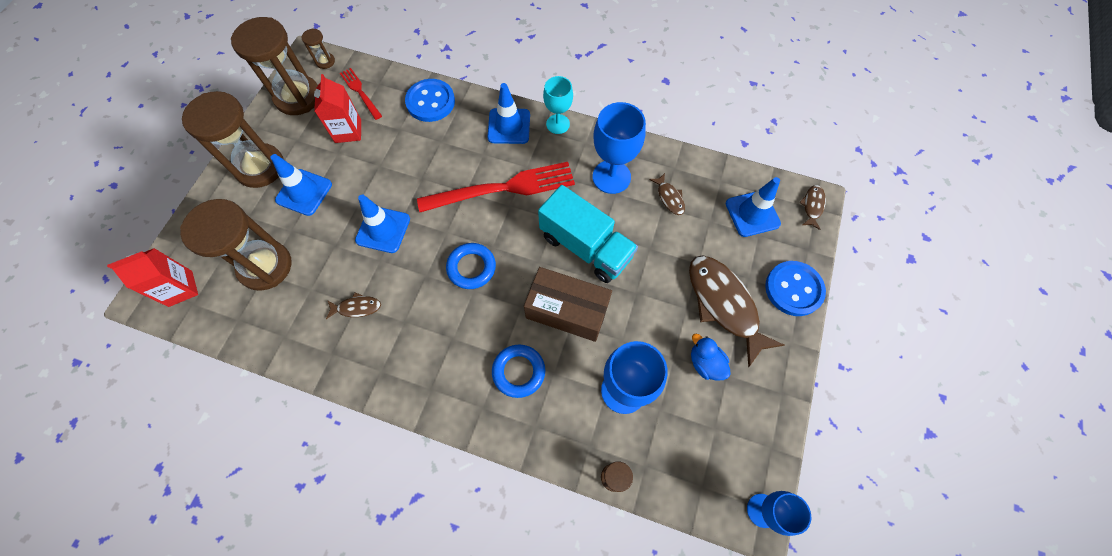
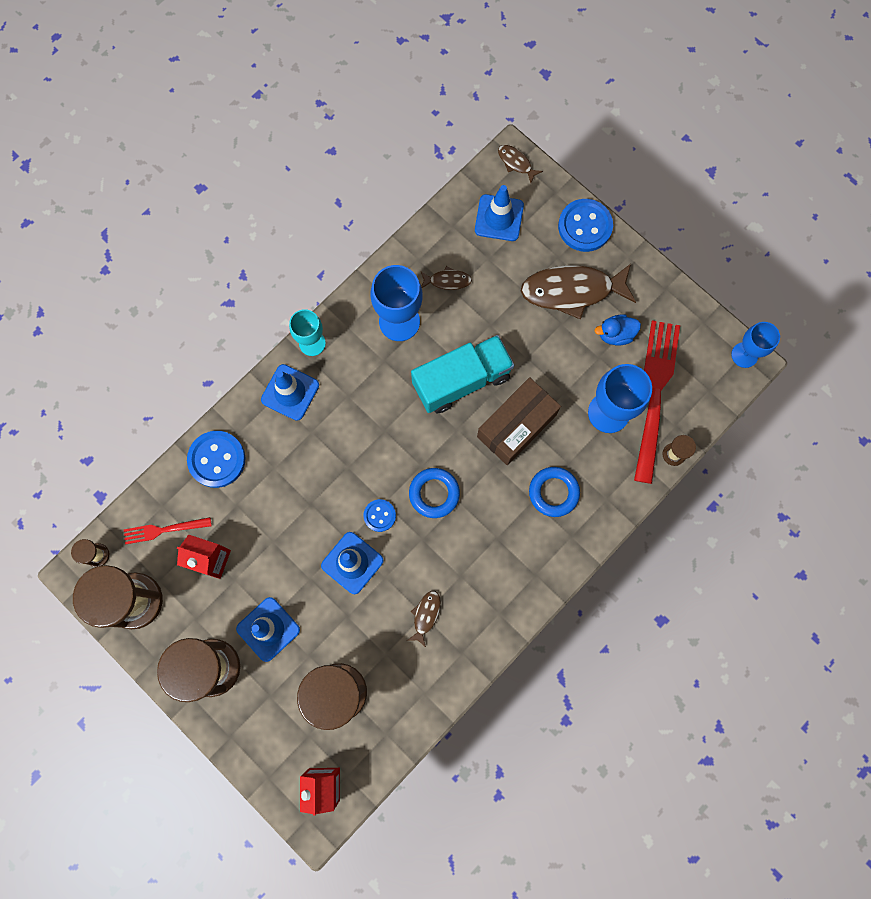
camera: 65 degrees left, 10 degrees up
red fork [417,162,575,212] -> red fork moved to [634,320,680,484]
none -> blue button [364,499,396,532]

